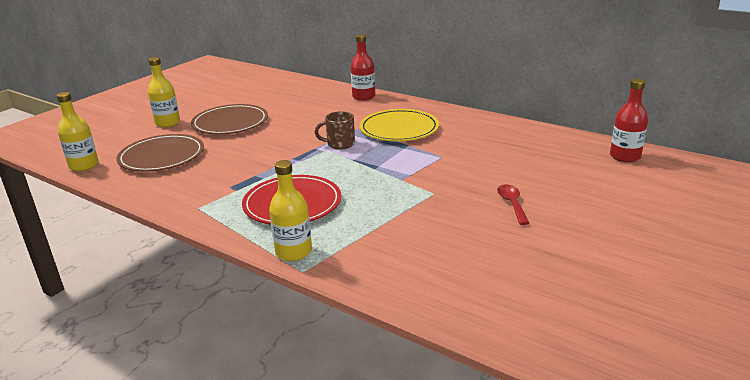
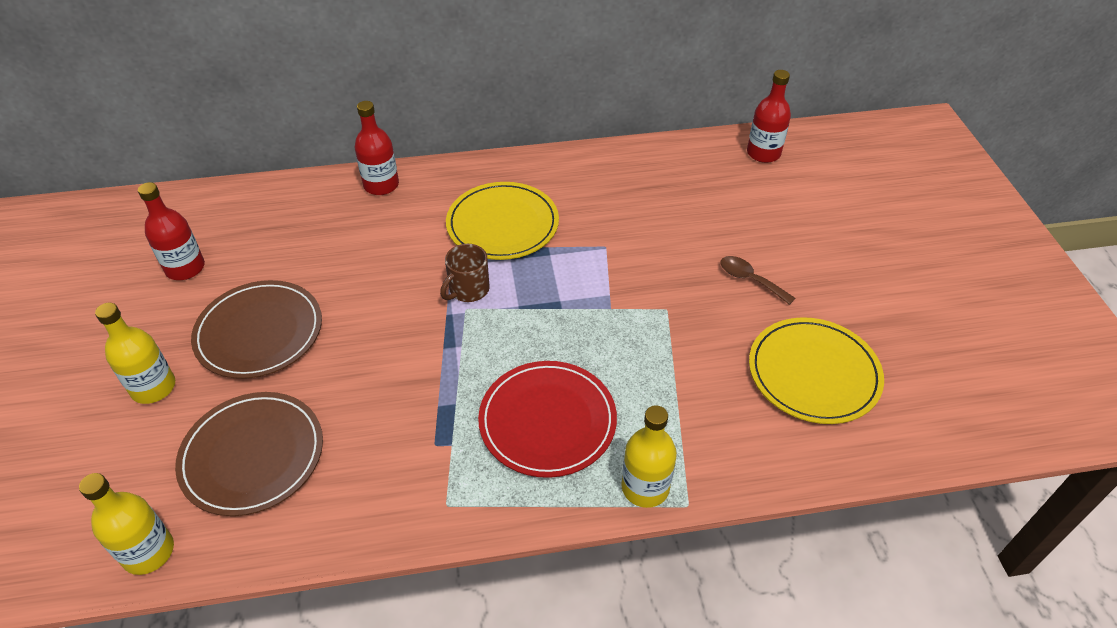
camera: 45 degrees left, 20 degrees up
red spoon [497,184,529,225] -> brown spoon [721,256,795,305]
none -> red bottle [138,182,205,280]
none -> yellow plate [749,317,884,424]

